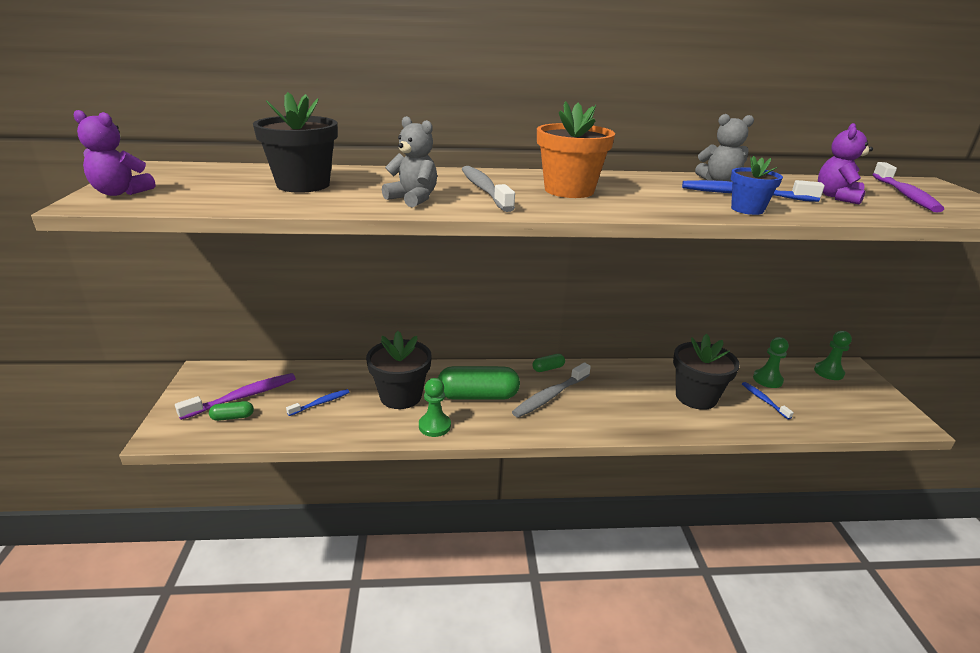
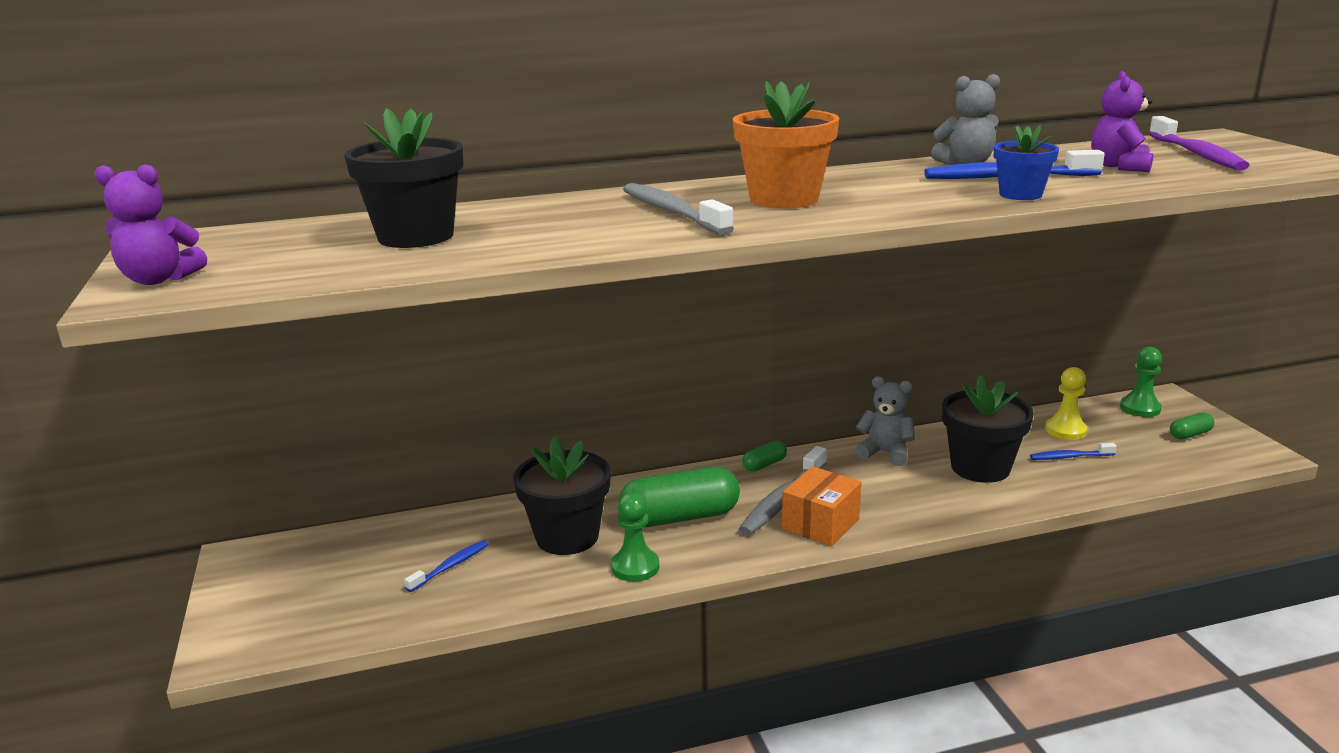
camera: 10 degrees left, 5 degrees down
purple toothbrush [175,373,296,420] -> none
green capsule [209,401,254,421] -> green capsule moved to [1170,413,1214,439]
grey teddy bear [382,116,437,207] -> grey teddy bear moved to [855,376,915,466]
blue toothbrush [742,382,794,420] -> blue toothbrush turned 60 degrees counterclockwise [1030,443,1117,460]
green pawn [753,337,789,388] -> yellow pawn [1045,367,1087,440]
none -> orange box [782,466,861,546]

